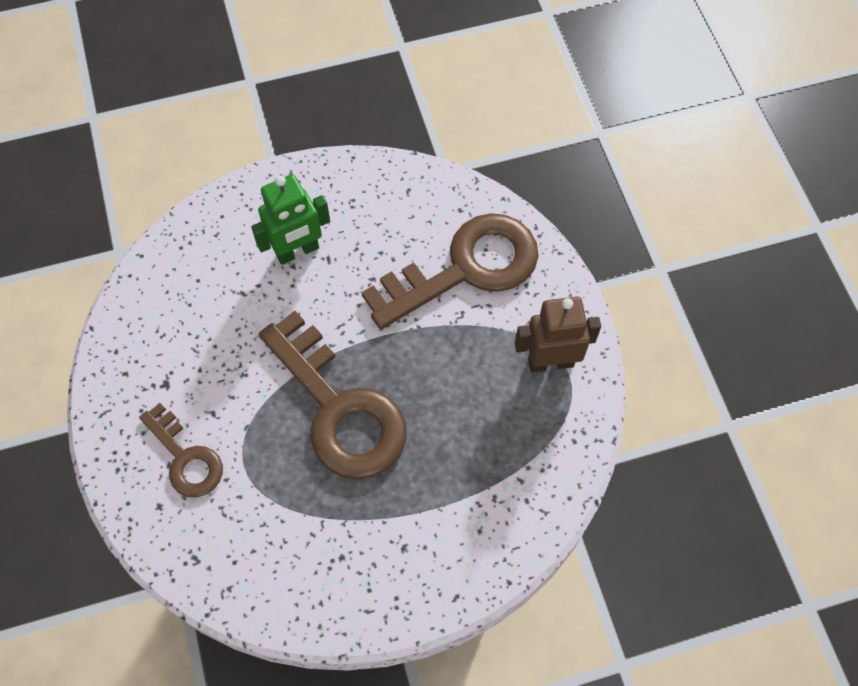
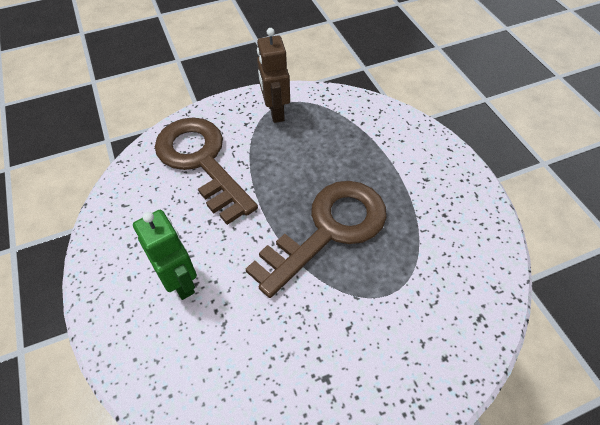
camera: 95 degrees left, 10 degrees down
brown key [139,403,223,498] -> none

